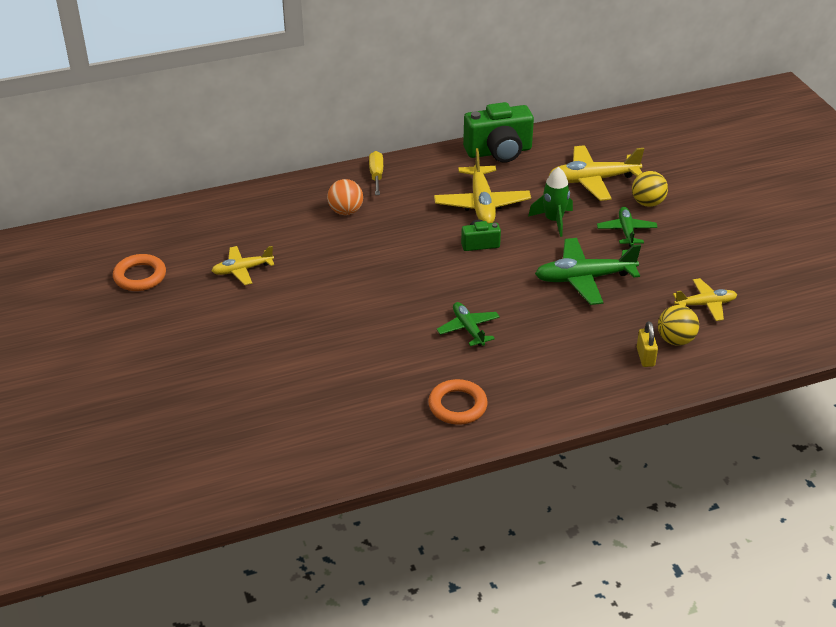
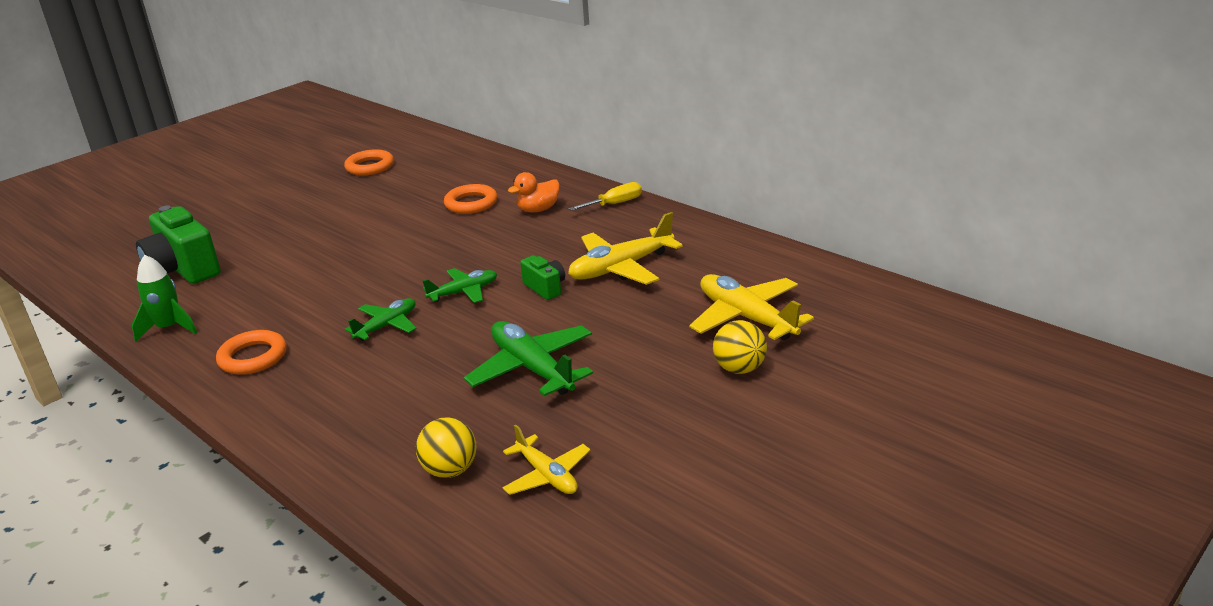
camera: 65 degrees right, 10 degrees down
yellow plane [212,246,274,285] -> none
orange ball [327,179,363,215] -> orange duck [508,172,560,213]
green camera [463,102,534,163] -> green camera moved to [136,206,221,284]
green rocket [528,167,573,237] -> green rocket moved to [132,255,197,342]
green plane [597,207,658,246] -> green plane moved to [423,268,497,303]
yellow padlock [637,321,658,367] -> none
none -> orange ring [444,184,498,214]

